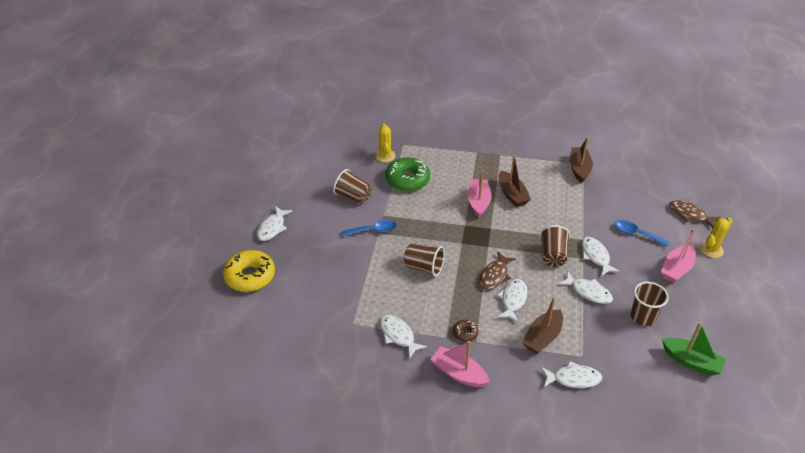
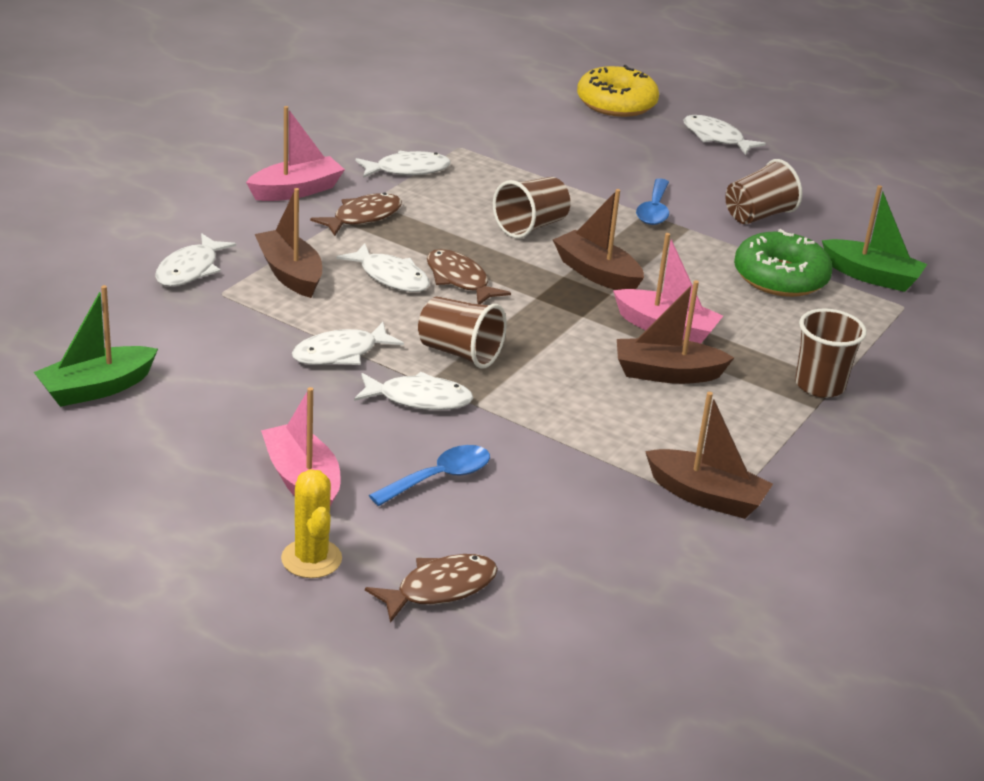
camera: 110 degrees right, 10 degrees down
yellow cactus [375,123,396,162] -> green boat [822,185,927,292]
brown donut [453,320,478,342] -> brown fish [310,193,402,236]
brown cup [631,282,669,326] -> brown cup moved to [795,308,867,398]
none -> brown boat [553,189,644,290]

